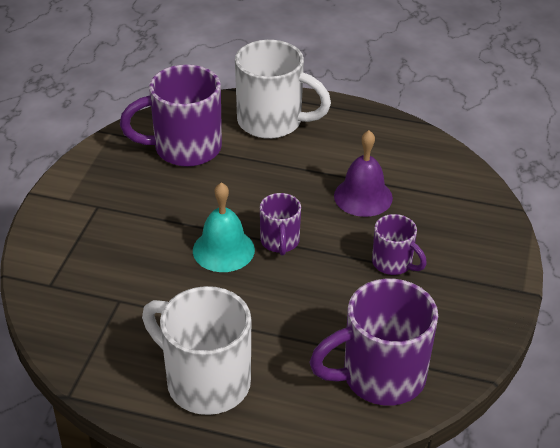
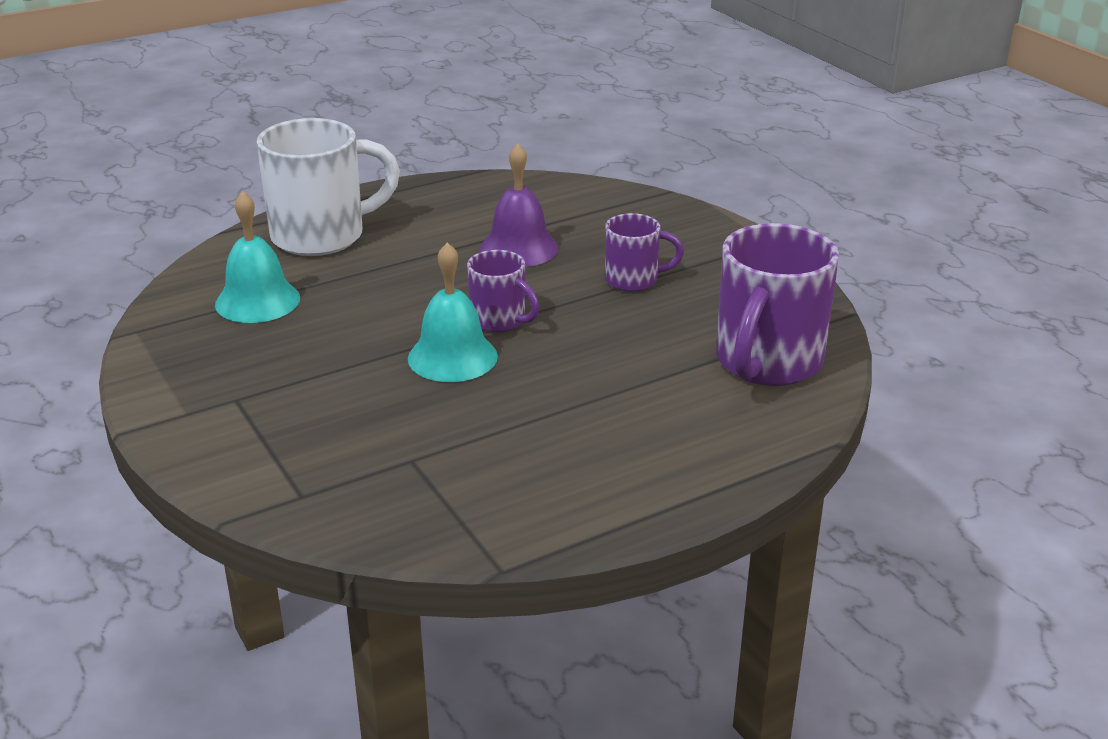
camera: 45 degrees left, 10 degrees down
purple mug [120,65,222,167] -> turquoise bell [215,191,300,323]
white mug [142,286,251,415] -> none

